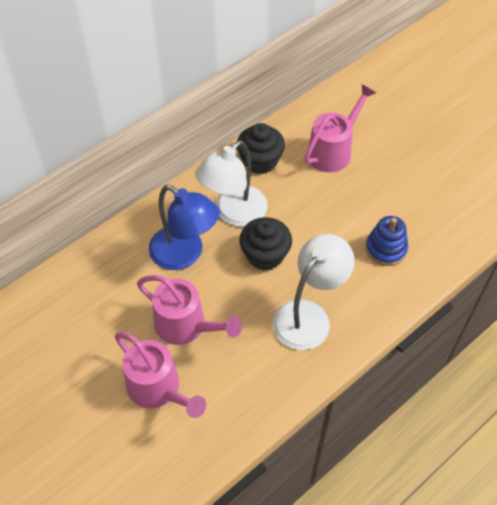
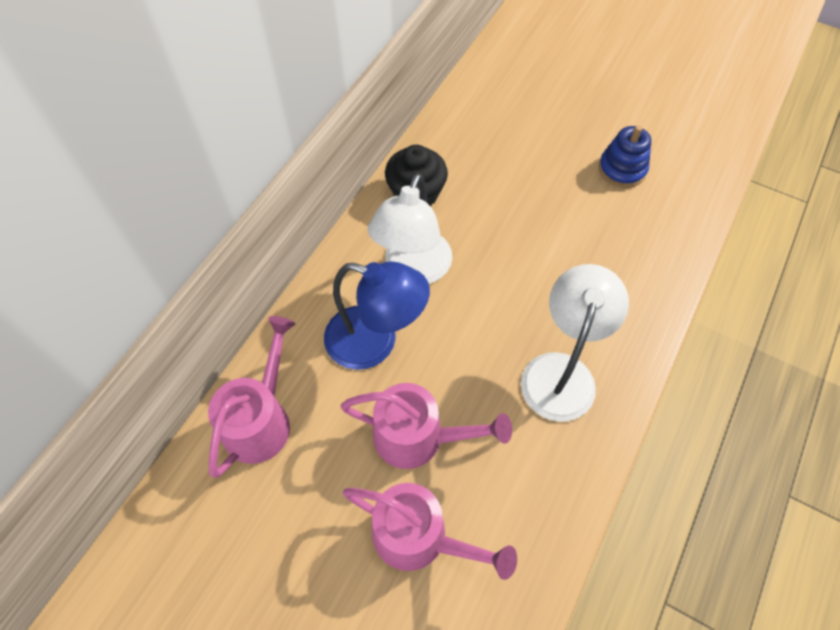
camera: 20 degrees left, 5 degrees up
black cupcake [239,217,292,271] -> none
pink watering can [304,84,376,172] -> pink watering can moved to [208,316,296,478]
blue stacking toy [366,216,408,266] -> blue stacking toy moved to [599,125,651,188]

